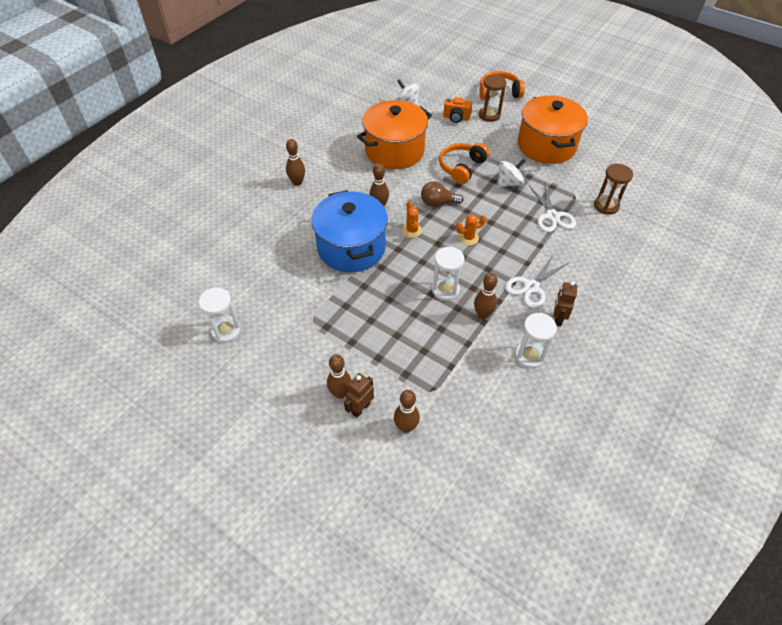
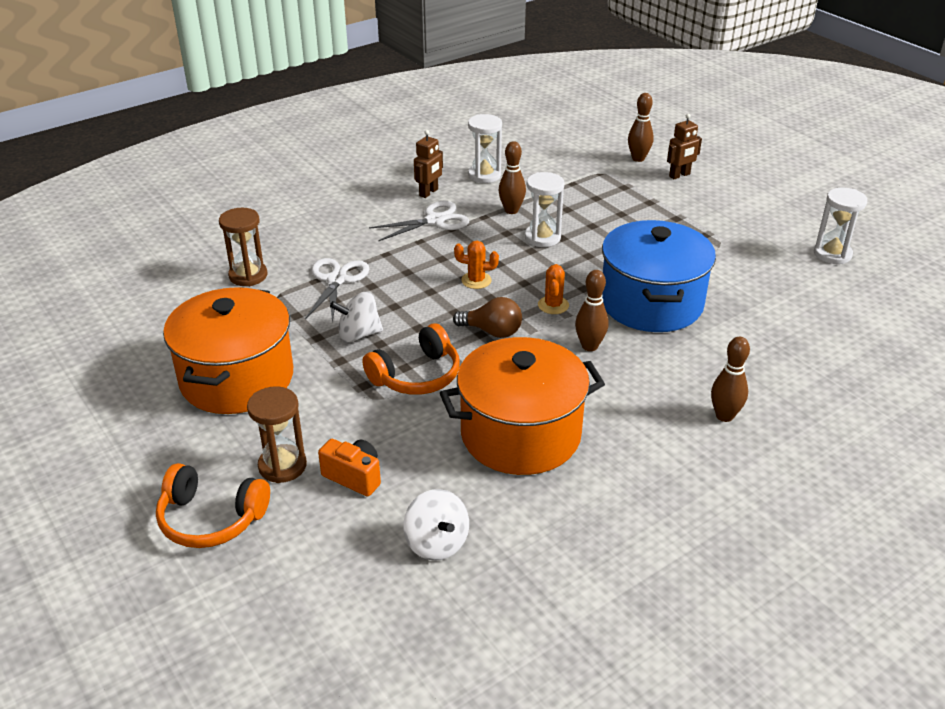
camera: 160 degrees left, 15 degrees down
brown bowling pin [327,354,351,399] -> none

